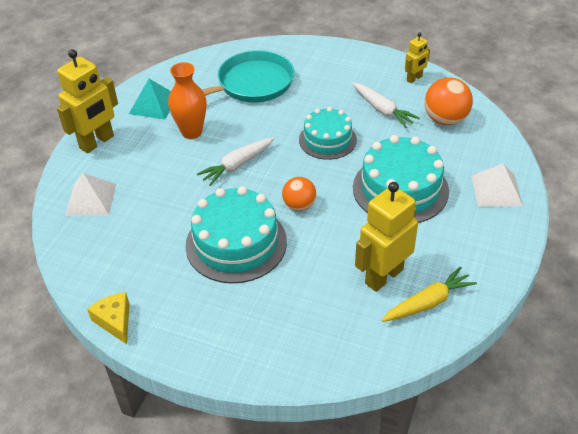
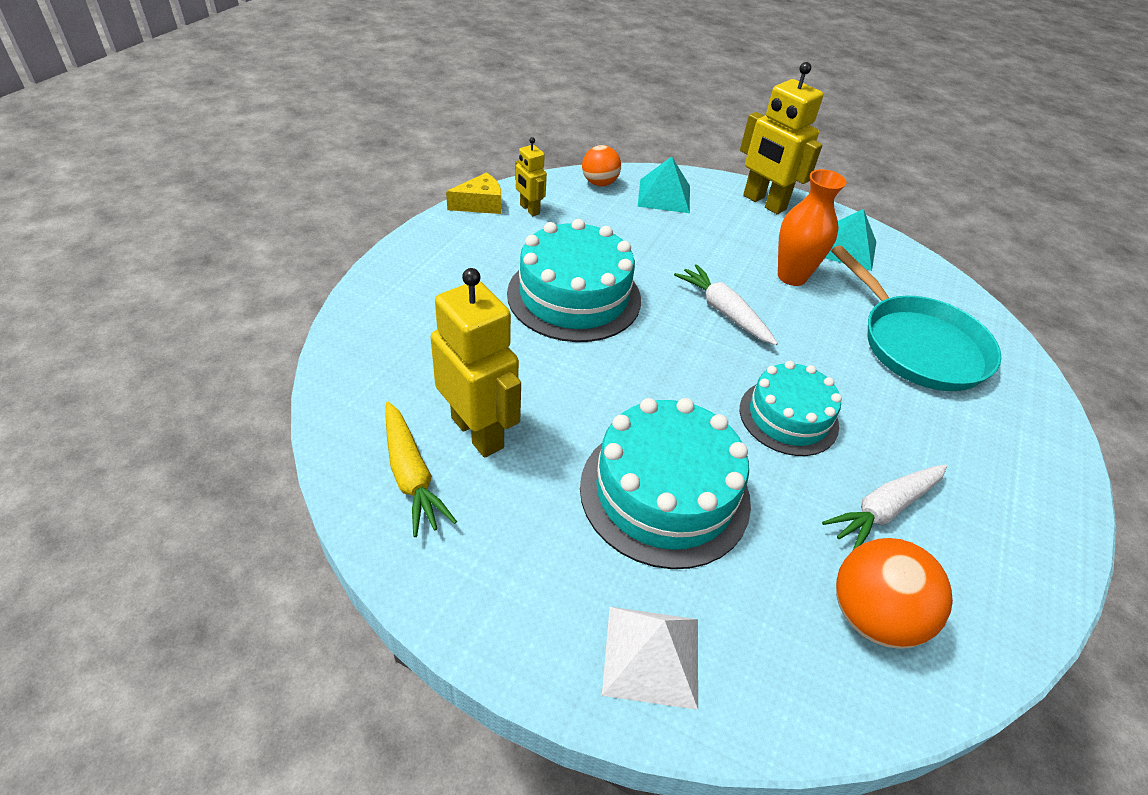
camera: 90 degrees right, 0 degrees up
white pyramid [65,173,116,216] -> turquoise pyramid [638,156,690,213]
orange ball [282,177,316,211] -> orange ball moved to [582,145,621,186]
yellow robot [405,33,430,83] -> yellow robot moved to [515,137,547,216]

